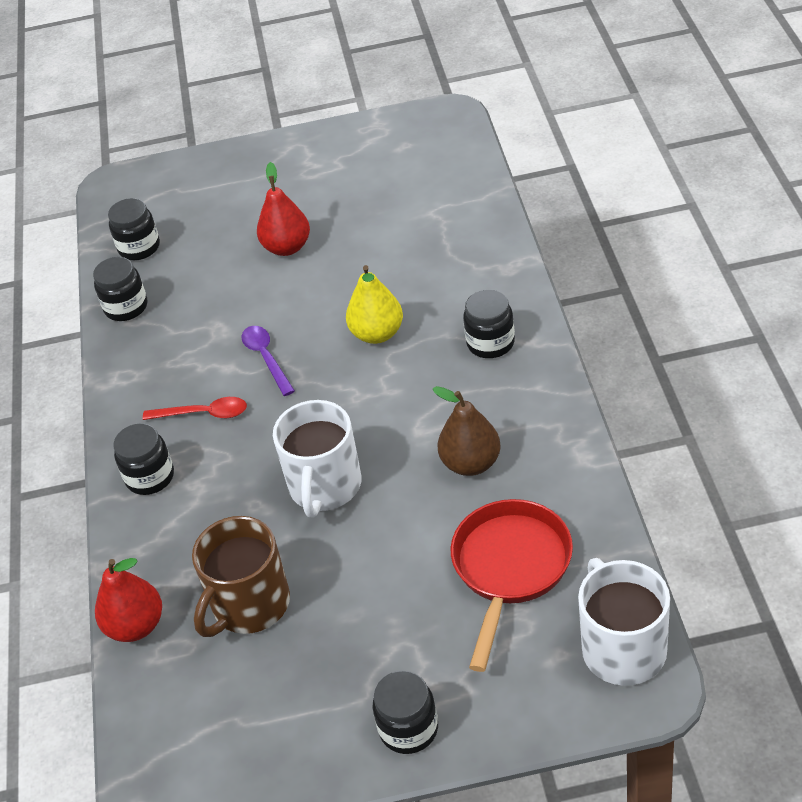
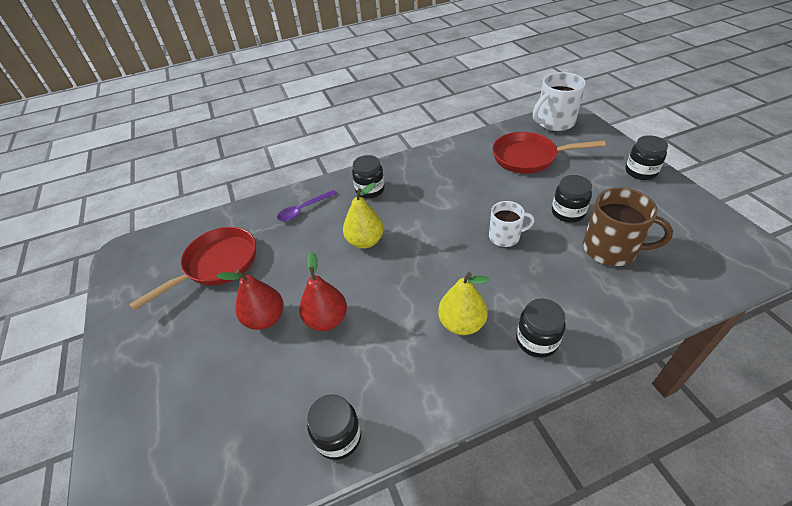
camera: 105 degrees left, 0 degrees up
red pear [95,558,162,642] -> red pear moved to [299,252,347,331]
black jar [108,198,160,260] -> black jar moved to [552,175,592,223]
red spoon [143,397,247,420] -> yellow pear [438,272,490,335]
purple spoon [242,326,295,396] -> purple spoon moved to [277,190,337,221]
white mug [273,400,362,517] -> white mug [489,201,534,247], size x0.63
brown pear [433,386,501,476] -> none
none -> red pan [129,227,256,311]

